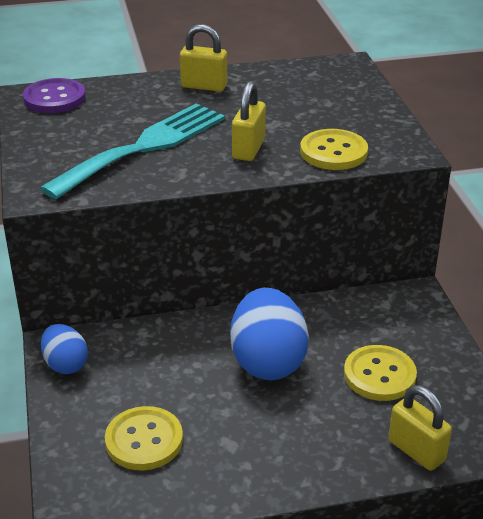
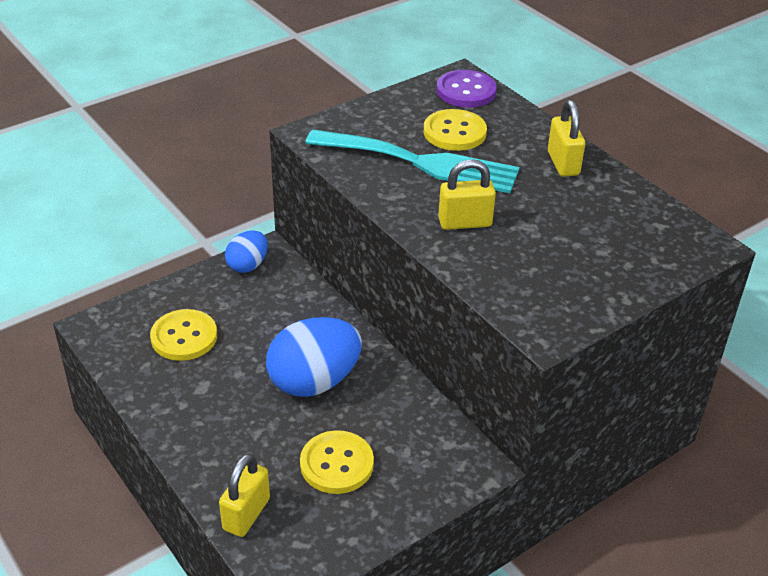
camera: 65 degrees right, 5 degrees up
yellow button [300,129,368,170] -> yellow button moved to [424,109,487,151]

